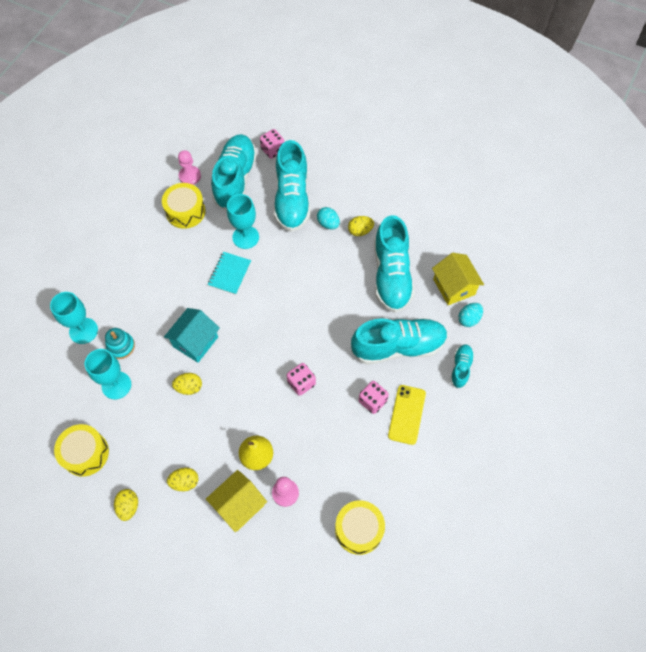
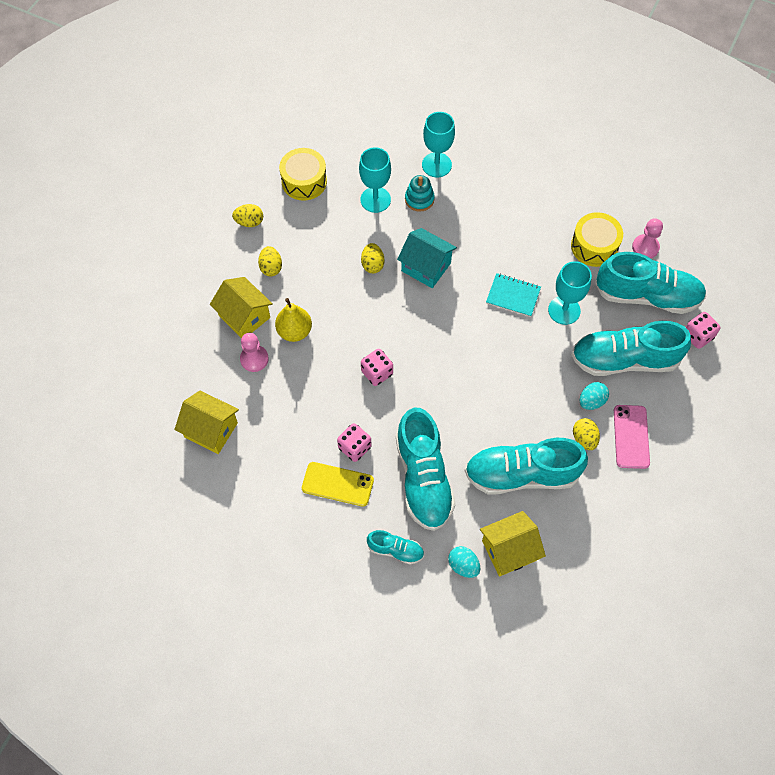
camera: 90 degrees right, 0 degrees up
yellow drum [335,500,385,555] -> yellow house [174,391,239,454]
none -> pink phone [614,405,650,469]

